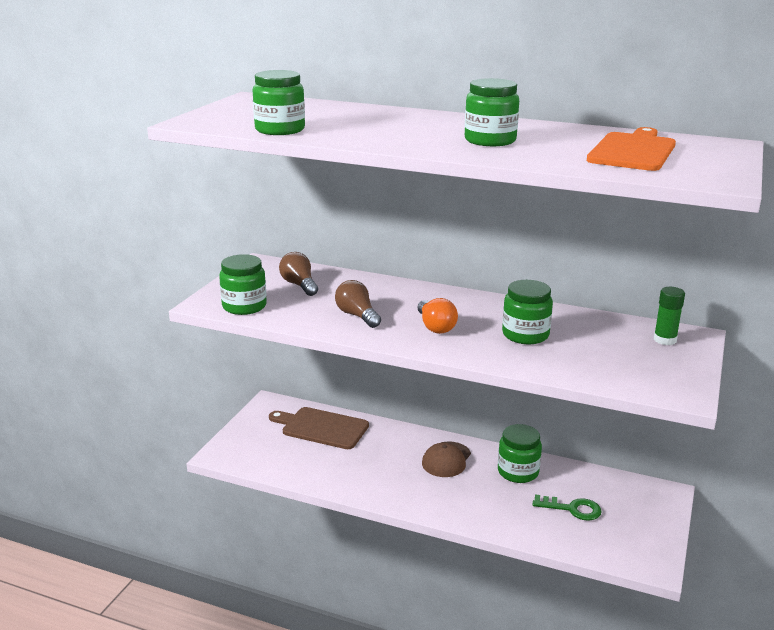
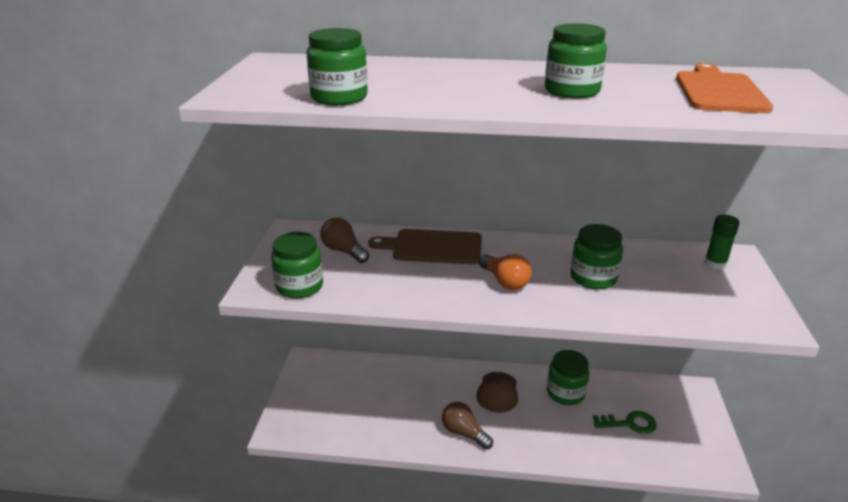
camera: 15 degrees left, 5 degrees up
brown cutting board [269,407,369,449] -> brown cutting board moved to [369,229,482,264]
brown light bulb [335,280,381,328] -> brown light bulb moved to [442,402,493,450]

